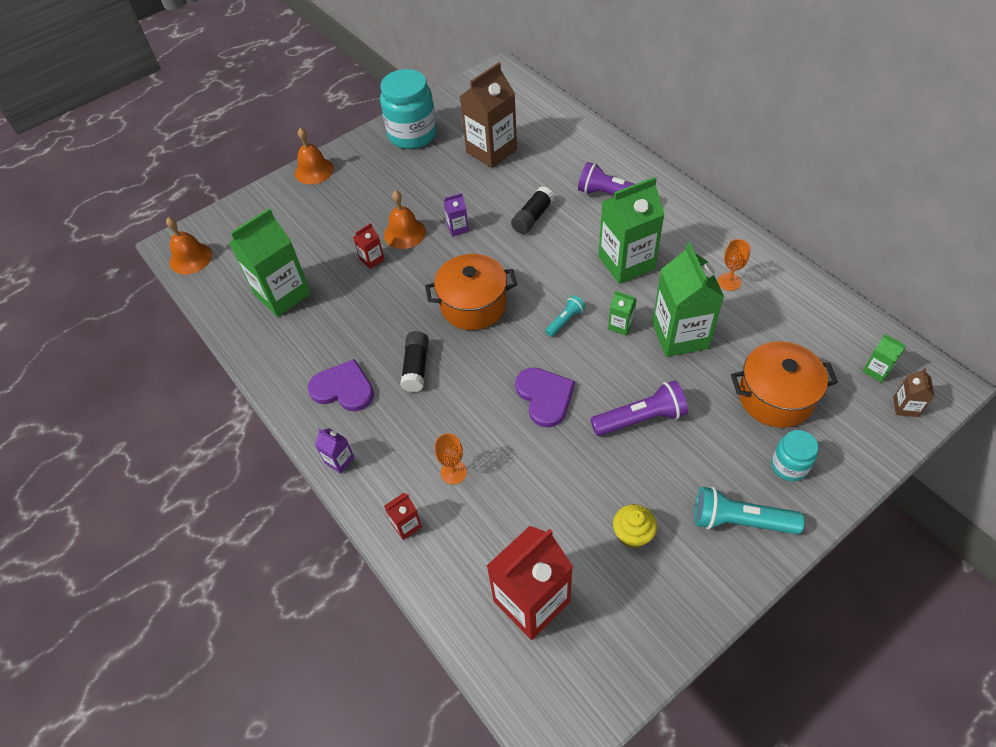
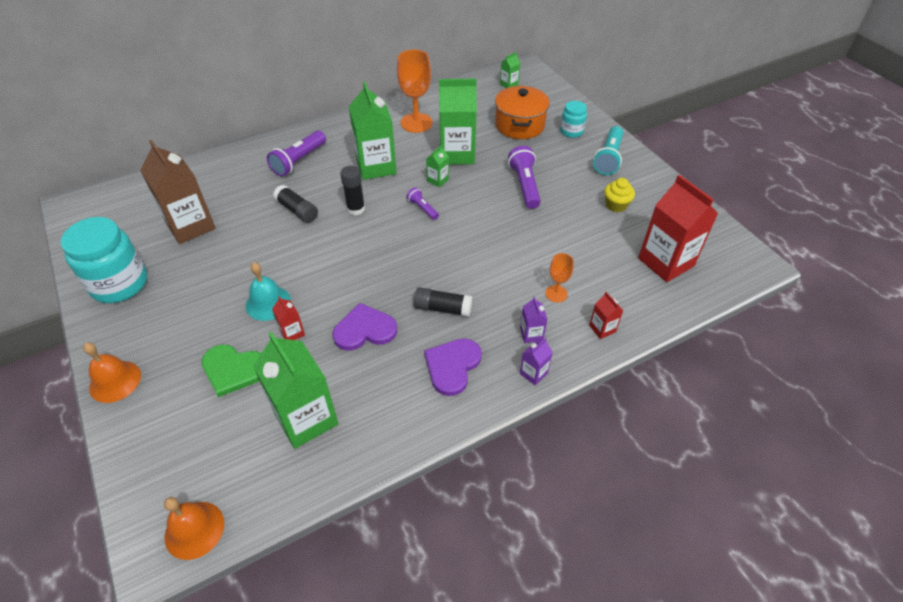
camera: 85 degrees left, 5 degrees down
orange bell [384,191,426,249] -> turquoise bell [246,262,291,321]
orange pot [425,254,517,330] -> none
purple carton [443,193,469,236] -> purple carton moved to [520,296,548,343]
purple heart [515,368,575,427] -> purple heart moved to [332,303,397,350]
turquoise flashlight [545,295,585,337] -> purple flashlight [406,187,439,220]
orange goblet [718,239,750,291] -> orange goblet [397,50,432,133], size x1.88
brown carton [893,368,934,417] -> none
none -> green heart [202,345,261,397]
none -> black glue stick [340,166,365,215]

